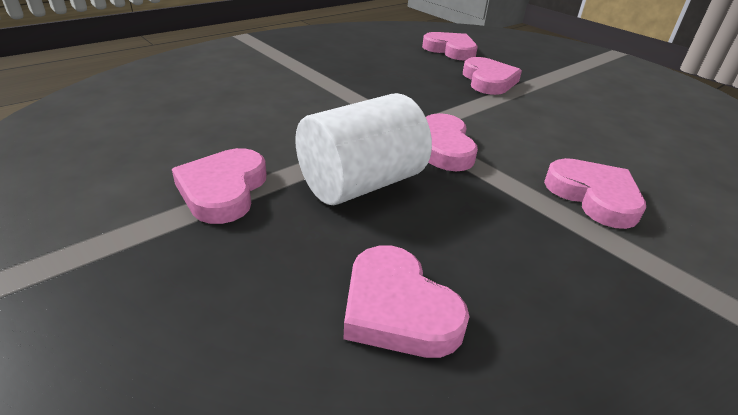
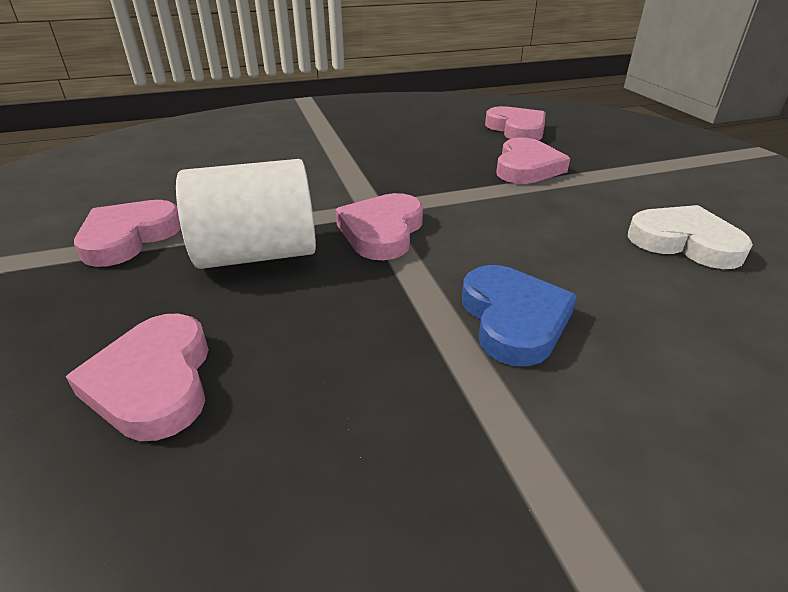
camera: 25 degrees right, 0 degrees up
pink heart [544,158,646,229] -> blue heart [462,265,577,366]
none -> white heart [628,205,753,269]

